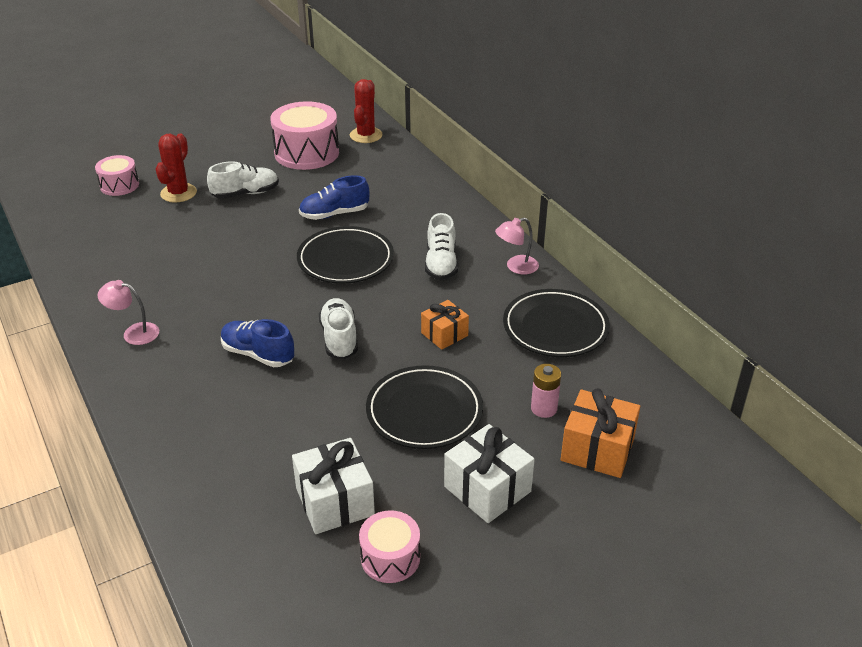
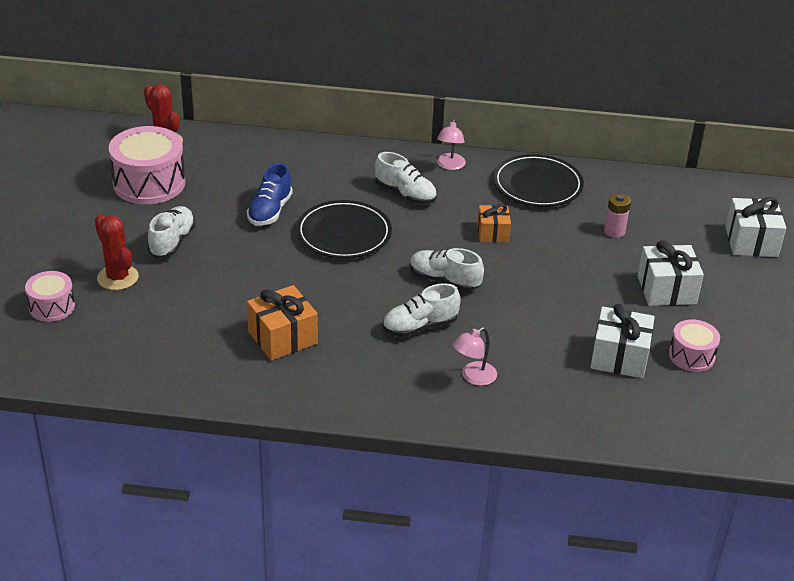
camera: 55 degrees left, 0 degrees up
pink lamp [97,280,159,345] -> pink lamp moved to [453,327,497,386]
blue shoe [221,319,294,367] -> white shoe [383,283,461,337]
black plate [366,365,483,449] -> none
orange gift [561,389,640,478] -> orange gift moved to [247,285,318,361]
none -> white gift [725,197,786,257]

